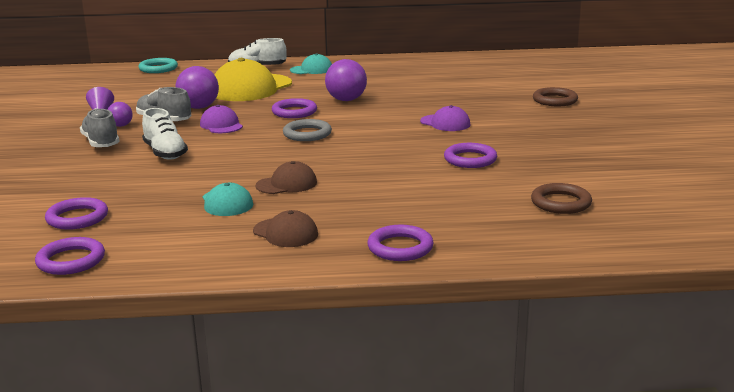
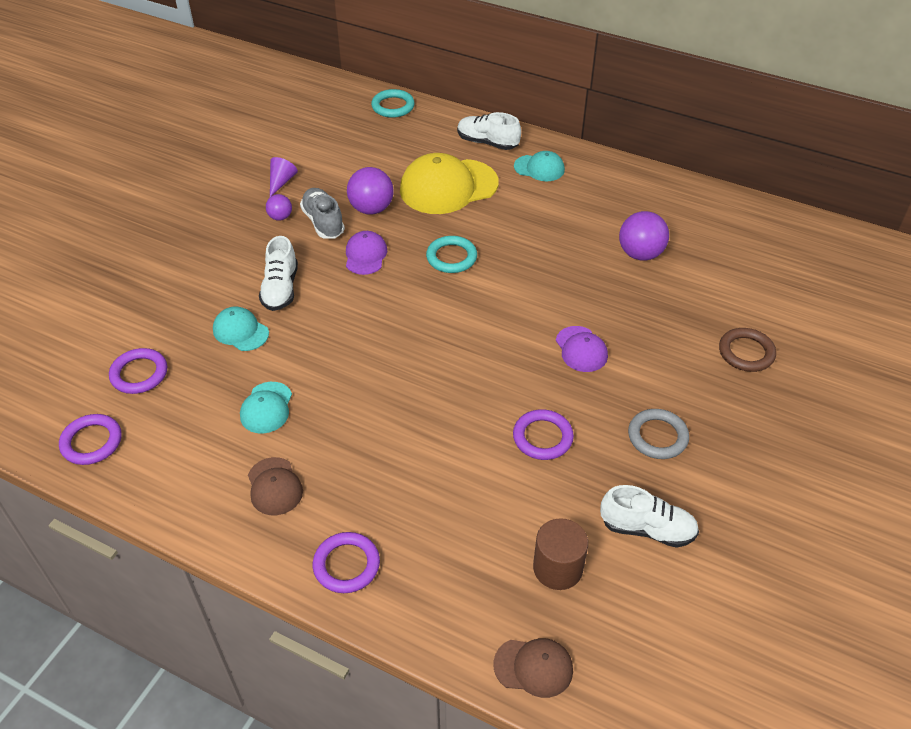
camera: 30 degrees right, 25 degrees up
grey shoe [80,108,120,147] -> none
brown cap [256,161,317,194] -> brown cap moved to [493,638,573,698]
purple ring [272,98,317,118] -> turquoise ring [426,236,477,273]
grey ring [283,119,332,141] -> grey ring moved to [628,409,689,459]
purple ball [325,59,367,101] -> purple ball moved to [619,211,669,261]
brown ring [531,183,592,214] -> brown cylinder [533,518,588,590]
none -> turquoise cap [213,307,269,351]
none -> white shoe [600,485,699,548]

